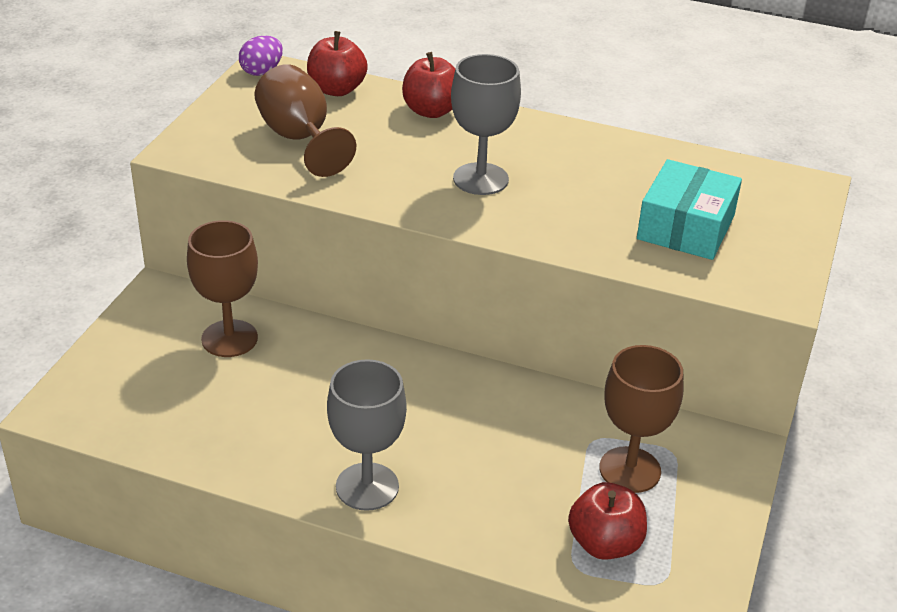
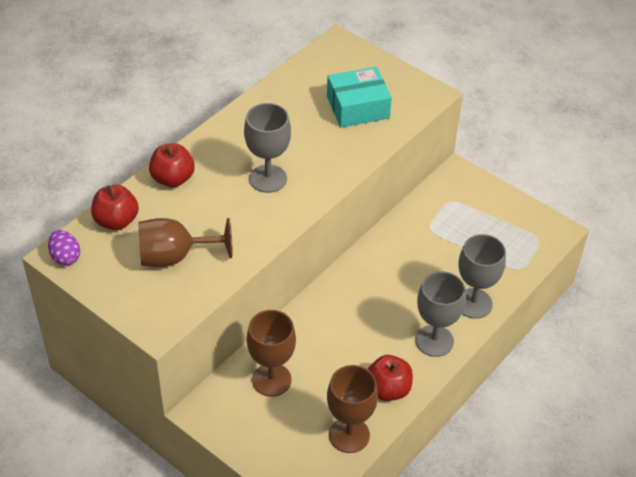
camera: 70 degrees left, 10 degrees up
red apple [568,482,647,560] -> red apple moved to [368,355,413,401]
brown goblet [599,345,684,493] -> brown goblet moved to [327,365,378,453]
turquoise box [637,159,742,260] -> turquoise box turned 60 degrees counterclockwise [327,67,392,127]
none -> grey goblet [458,234,506,319]

